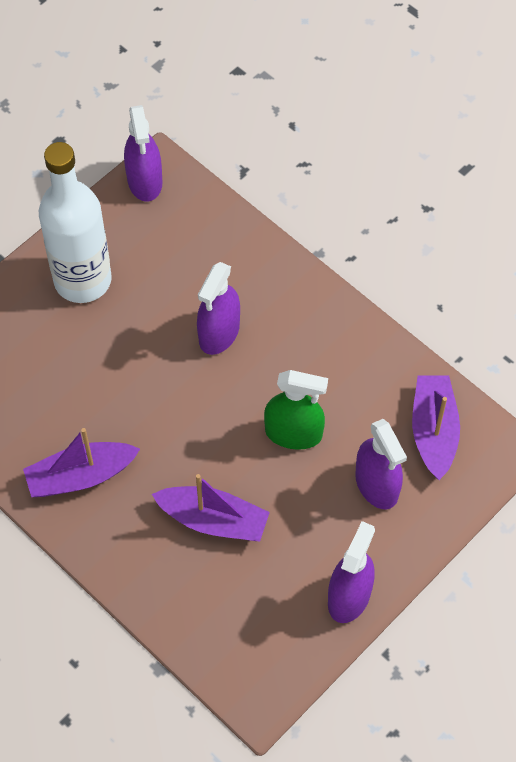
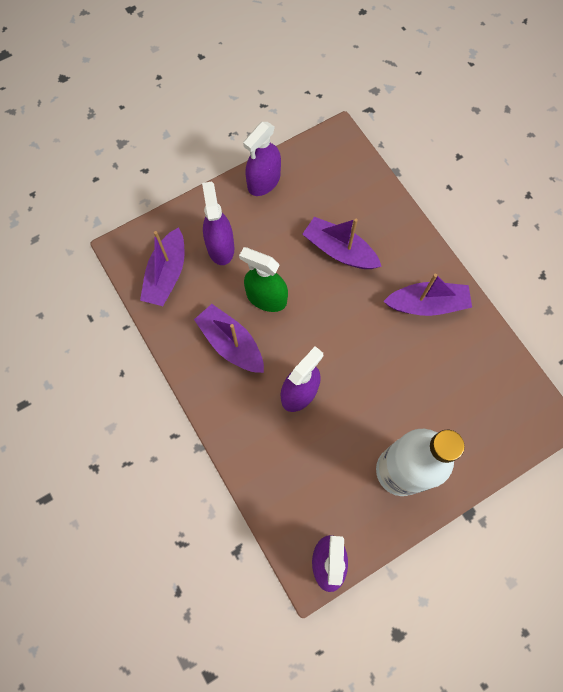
camera: 165 degrees left, 10 degrees up
none -> purple boat [194,304,264,373]

